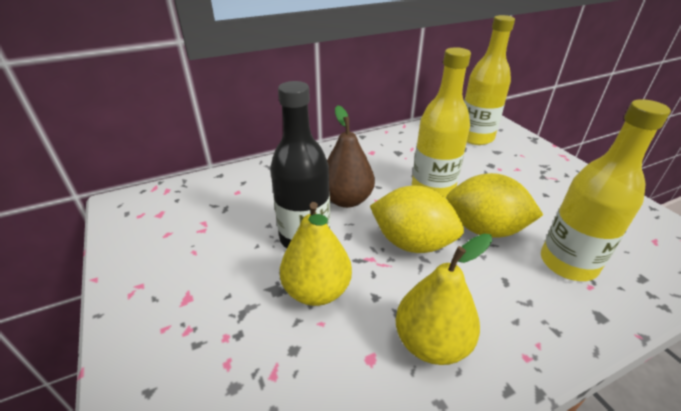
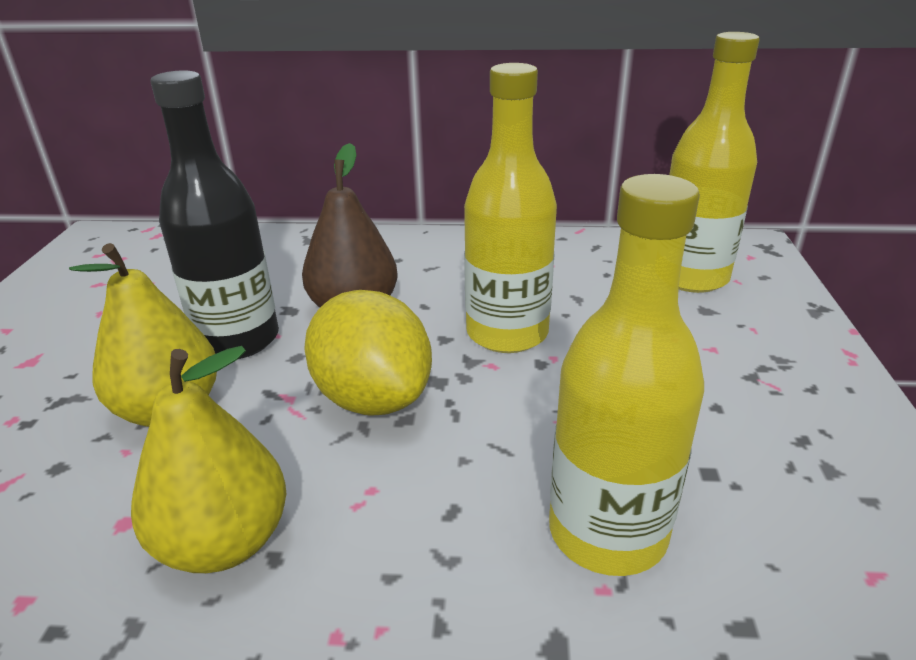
camera: 30 degrees right, 5 degrees down
yellow lemon [446,173,543,238] -> none

